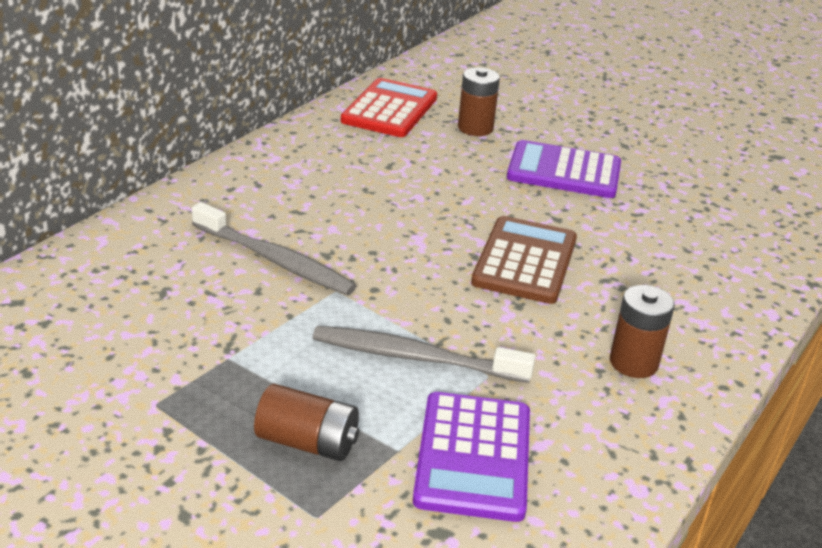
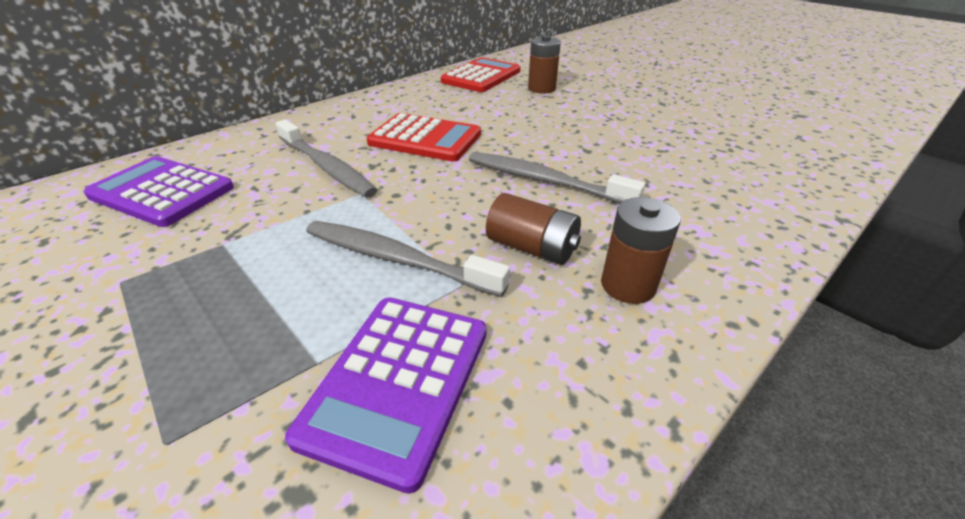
camera: 15 degrees right, 5 degrees up
brown battery [254,384,359,461] -> brown battery moved to [486,193,581,265]
brown calculator [471,216,577,304] -> grey toothbrush [469,152,645,204]
purple calculator [507,140,621,198] -> purple calculator moved to [83,156,234,227]
none -> red calculator [367,113,481,161]

